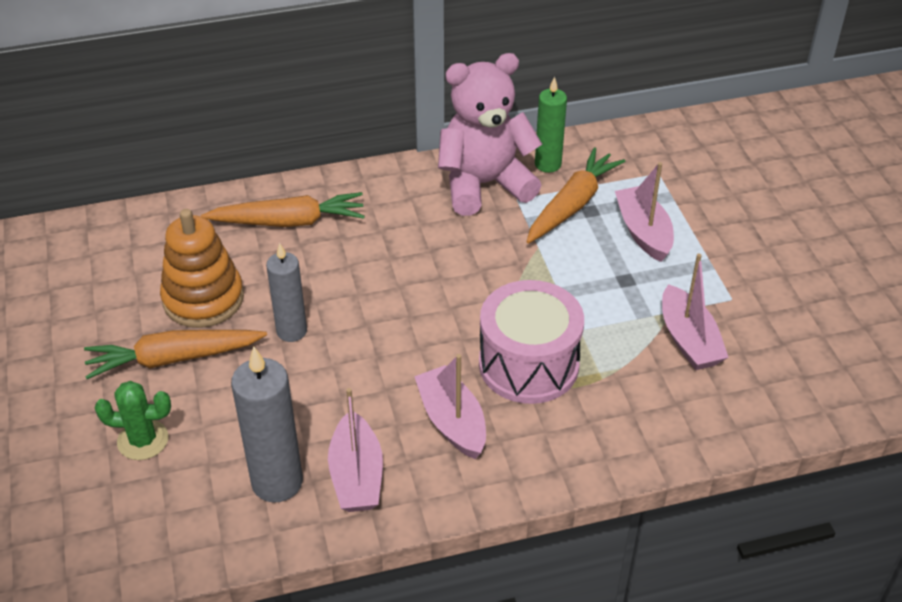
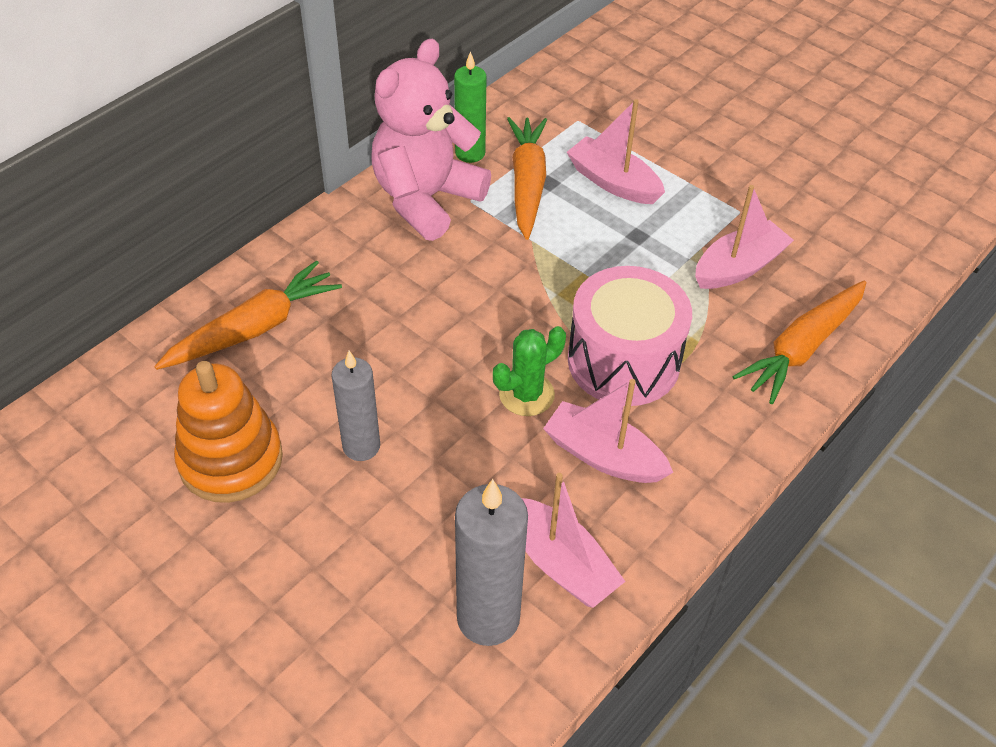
camera: 35 degrees left, 5 degrees up
orange carrot [84,330,267,379] -> orange carrot moved to [732,281,866,404]
green cactus [95,381,171,460] -> green cactus moved to [493,326,566,416]
pink boat [662,253,729,370] -> pink boat turned 75 degrees counterclockwise [695,185,794,289]

